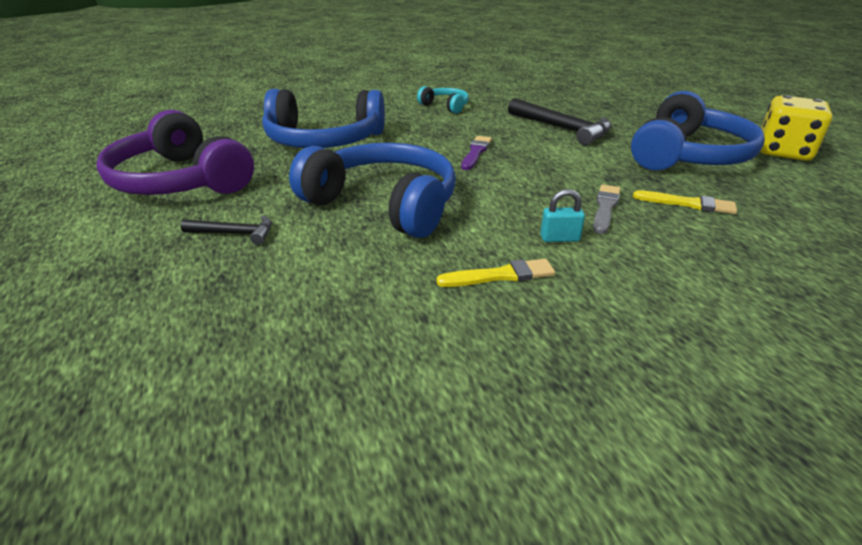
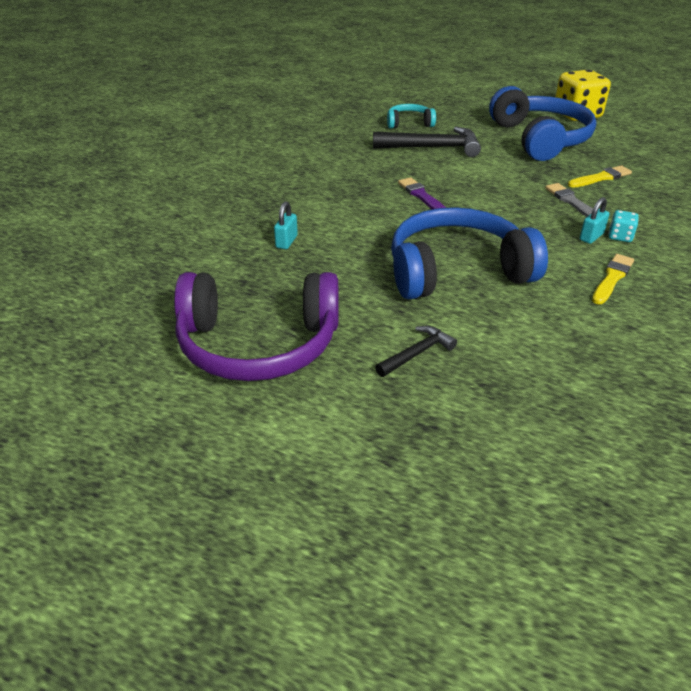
camera: 45 degrees left, 5 degrees up
blue headphones [262,89,385,148] -> turquoise padlock [274,201,298,249]
turquoise headphones [417,86,469,113] -> turquoise headphones moved to [387,104,436,129]
none -> turquoise dice [609,210,639,242]

